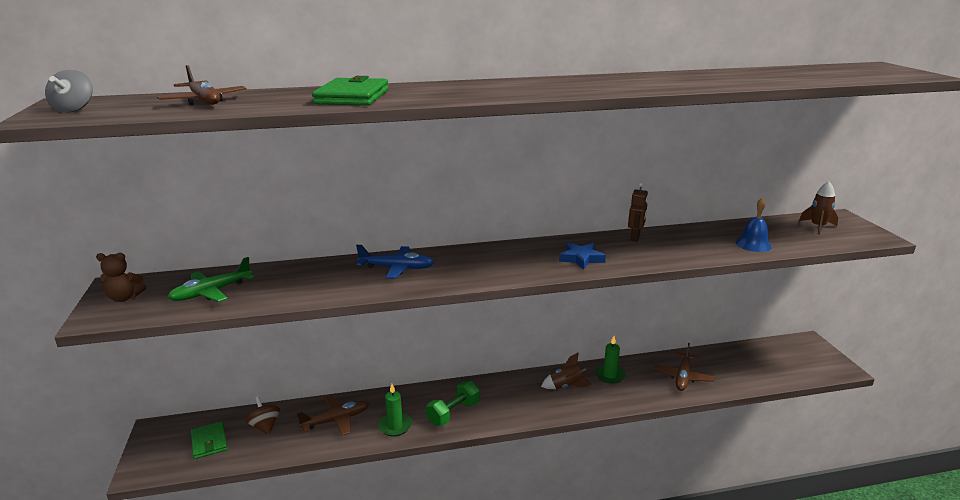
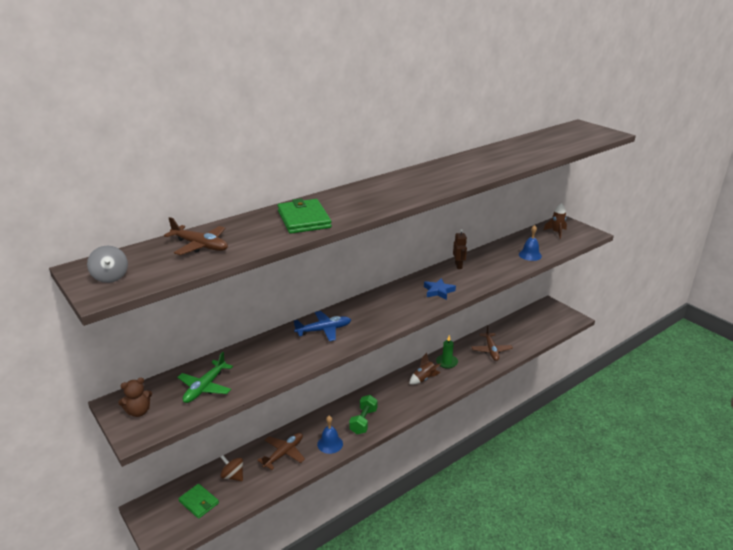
camera: 25 degrees left, 5 degrees up
green candle [378,384,412,436] -> blue bell [317,416,343,454]

